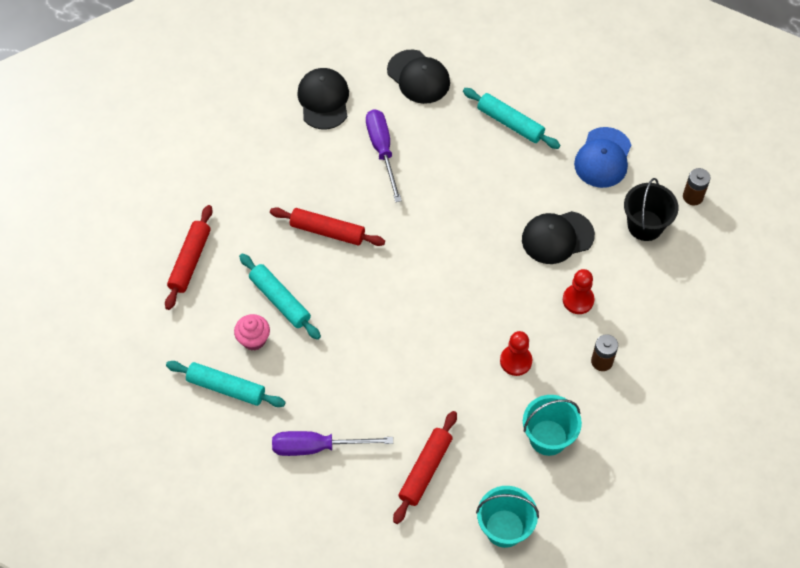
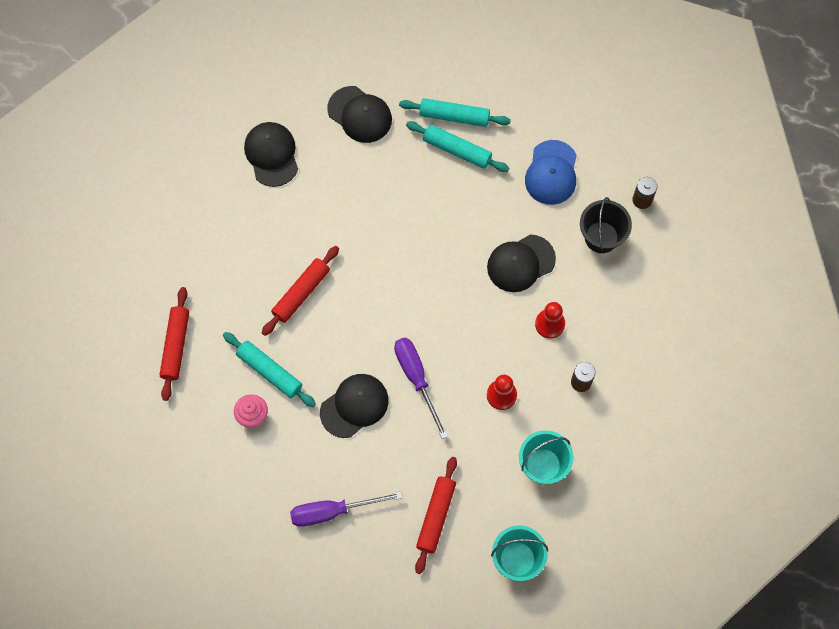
camera: 10 degrees left, 10 degrees up
turquoise rolling pin [166,361,286,407] -> turquoise rolling pin moved to [399,98,511,127]
red rolling pin [270,207,385,246] -> red rolling pin turned 60 degrees counterclockwise [262,246,339,336]
purple screwdriver [366,109,402,202] -> purple screwdriver moved to [394,337,448,439]
none -> black cap [320,374,389,438]

